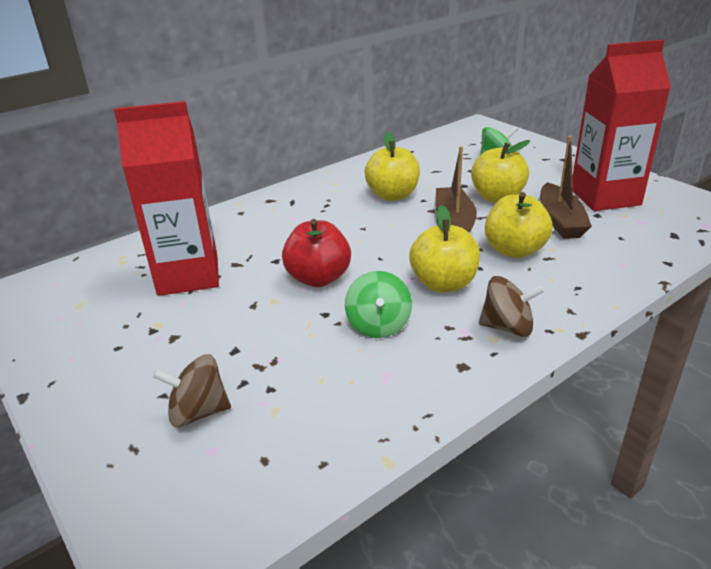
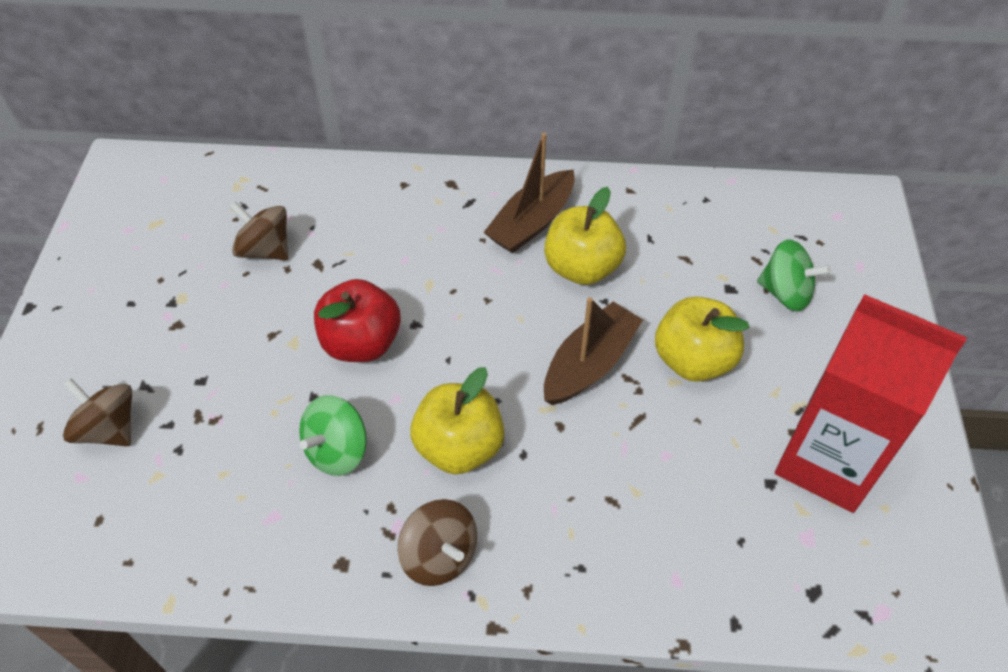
camera: 40 degrees right, 20 degrees up
red carton [114,101,219,296] -> brown spinning top [230,202,288,260]
yellow apple [485,192,553,258] -> none
brown boat [540,136,592,239] -> brown boat moved to [483,133,575,253]

